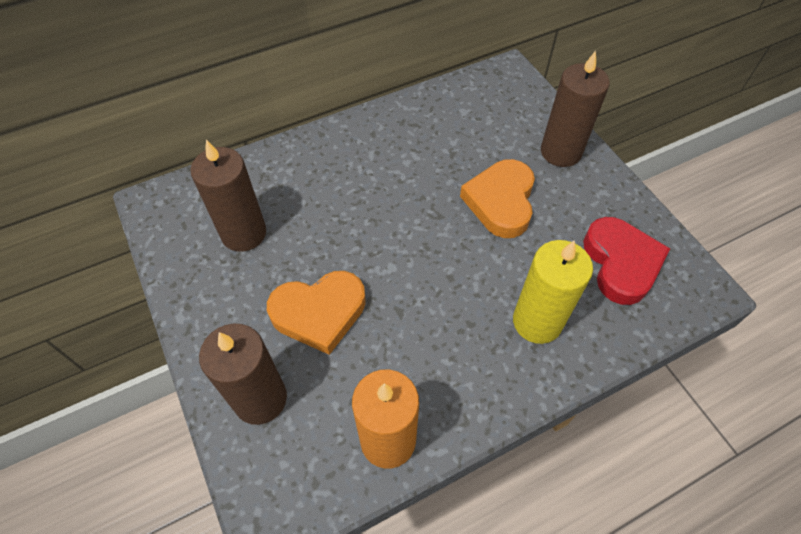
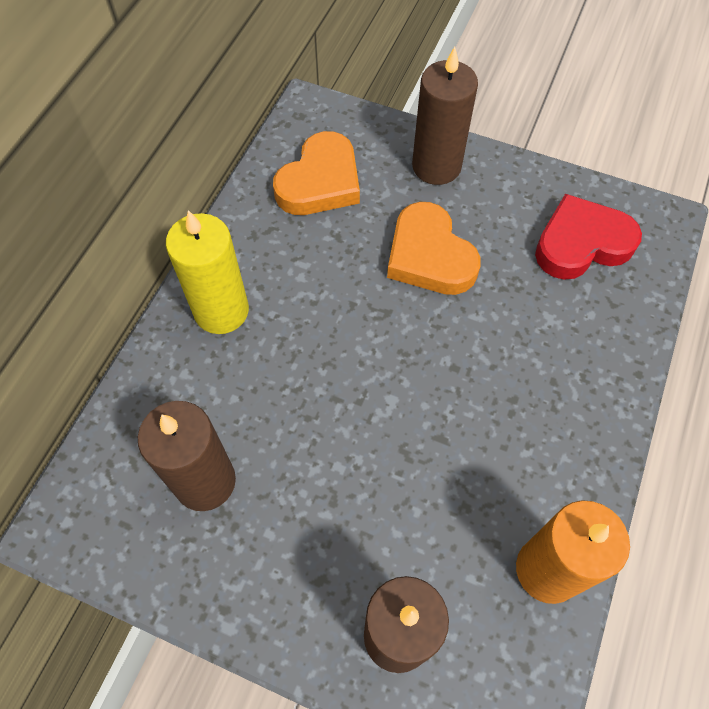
camera: 40 degrees left, 5 degrees up
orange heart [267,271,366,355] -> orange heart moved to [273,131,360,215]
yellow candle [513,240,593,344] -> yellow candle moved to [166,210,249,334]
red heart [583,217,670,305] -> red heart turned 60 degrees counterclockwise [535,194,642,280]

